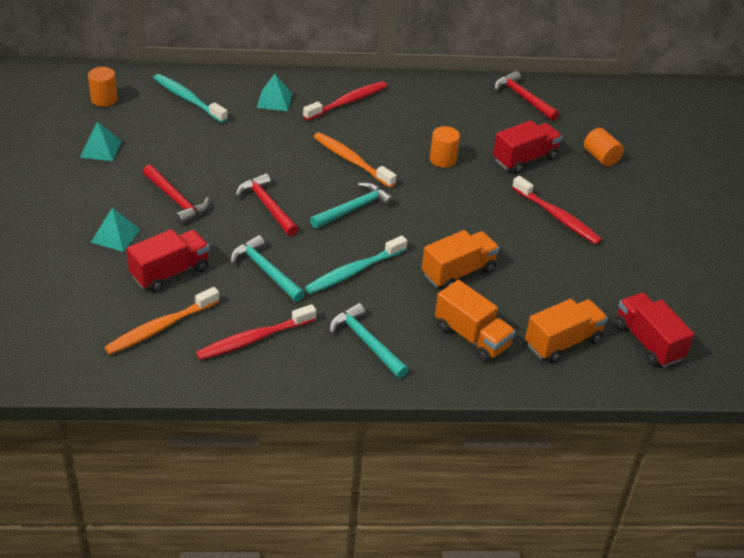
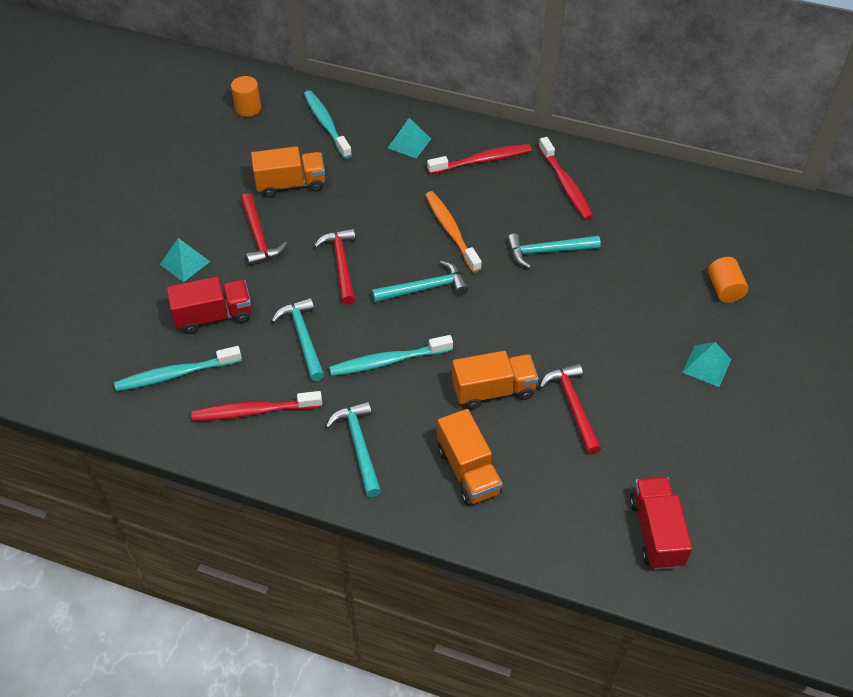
camera: 25 degrees right, 10 degrees up
turquoise pyramid [80,121,122,161] -> turquoise pyramid moved to [682,342,731,387]
orange toothbrush [104,287,219,355] -> turquoise toothbrush [114,346,242,391]
orange cylinder [430,126,460,168] -> turquoise hammer [507,233,601,269]
red truck [493,120,562,174] -> none
red hammer [494,71,559,121] -> red hammer moved to [539,363,601,454]
red toothbrush [512,176,602,245] -> red toothbrush moved to [539,137,593,220]
orange truck [525,299,608,363] -> orange truck moved to [251,146,325,198]

